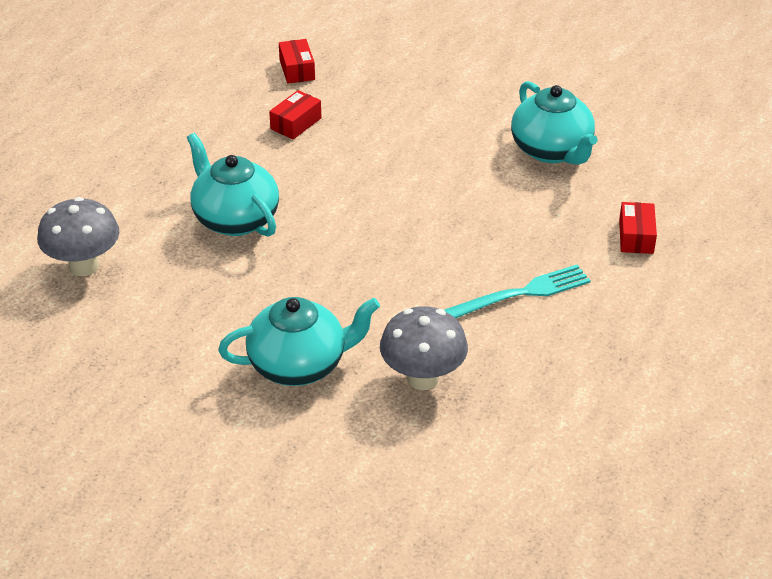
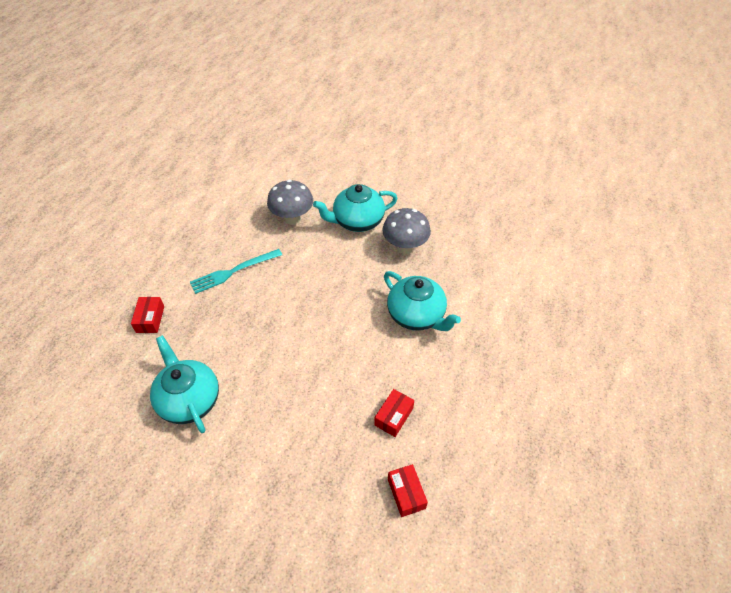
camera: 175 degrees right, 10 degrees up
grey mushroom [37,197,119,276] -> grey mushroom moved to [382,208,431,254]

